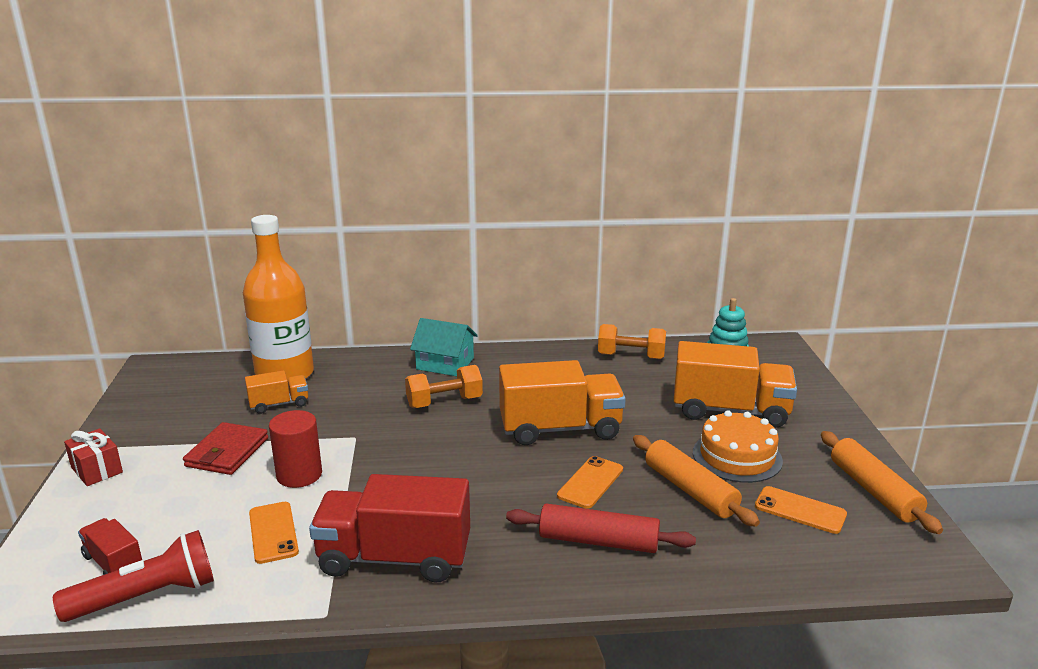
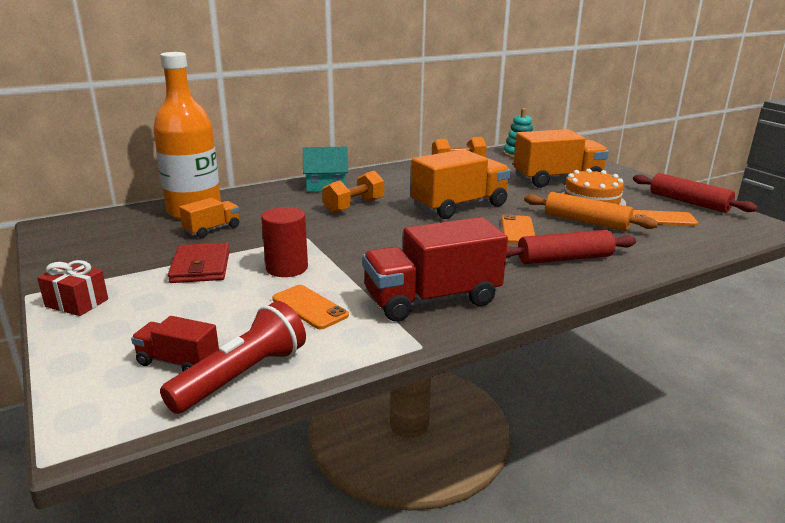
camera: 25 degrees left, 0 degrees up
orange rolling pin [821,431,943,534] -> red rolling pin [633,173,758,213]

